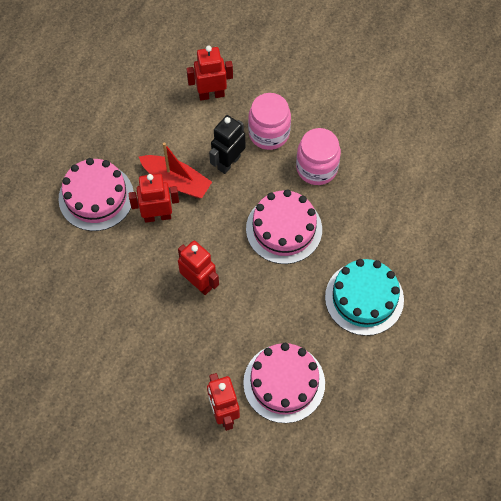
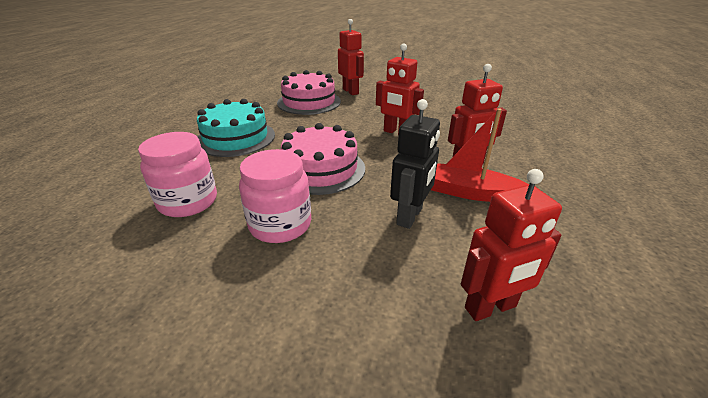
camera: 170 degrees right, 30 degrees down
pink cake [58,158,134,231] -> none
pink jar [248,93,291,150] -> pink jar moved to [138,132,217,217]

